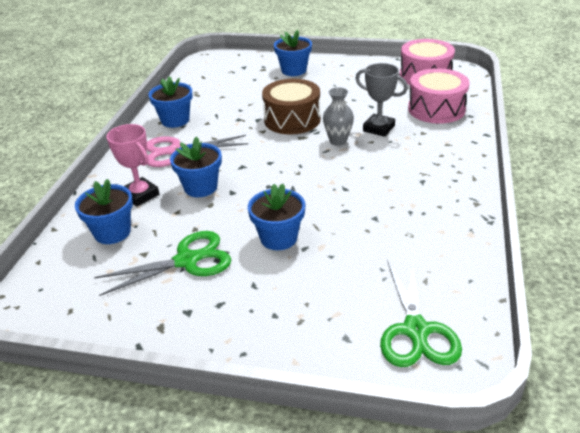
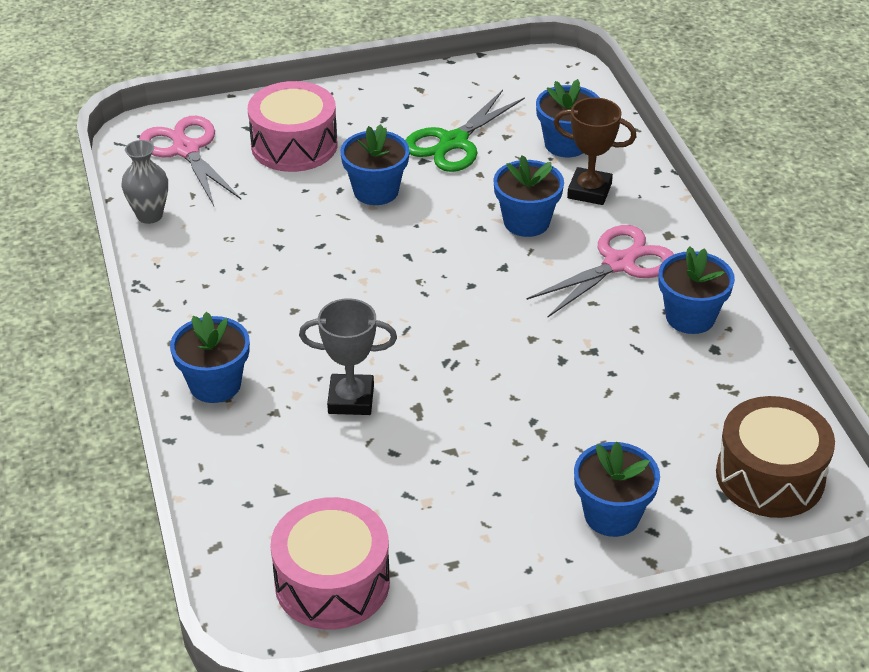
camera: 150 degrees right, 5 degrees up
pink trophy [106,124,159,207] -> brown trophy [553,97,636,205]
brown drum [262,79,321,134] -> brown drum moved to [716,396,835,518]
grey vase [323,87,354,146] -> grey vase moved to [122,140,168,224]
green scissors [380,257,462,367] -> pink scissors [139,116,241,206]
pink drum [408,68,470,124] -> pink drum moved to [248,81,337,172]
none -> blue flower pot [170,312,250,403]

